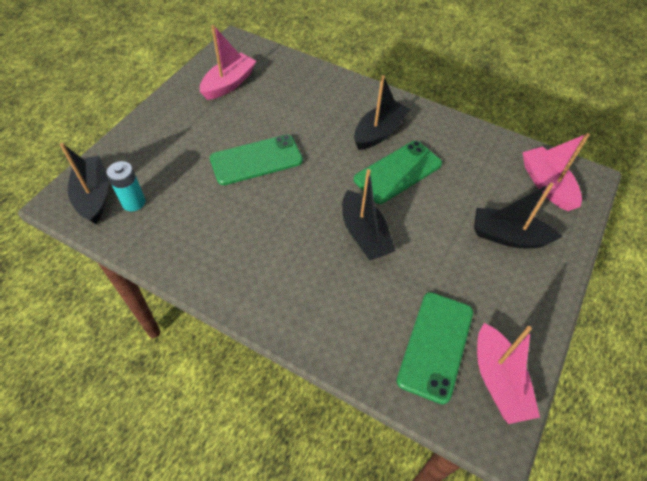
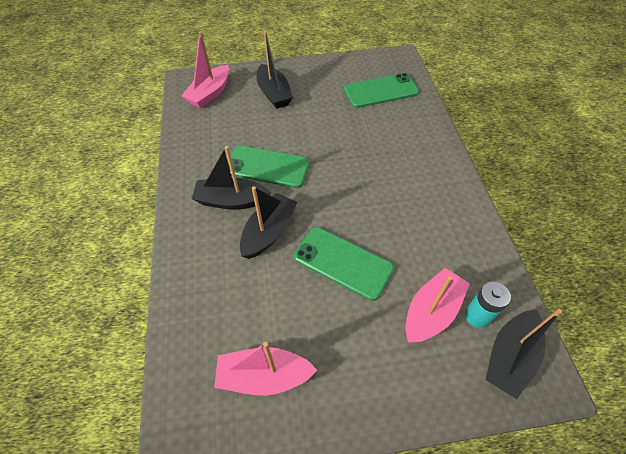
camera: 125 degrees left, 0 degrees up
black boat [342,169,396,260] -> black boat moved to [240,186,298,259]
pink boat [477,323,540,424] -> pink boat moved to [405,268,470,343]

